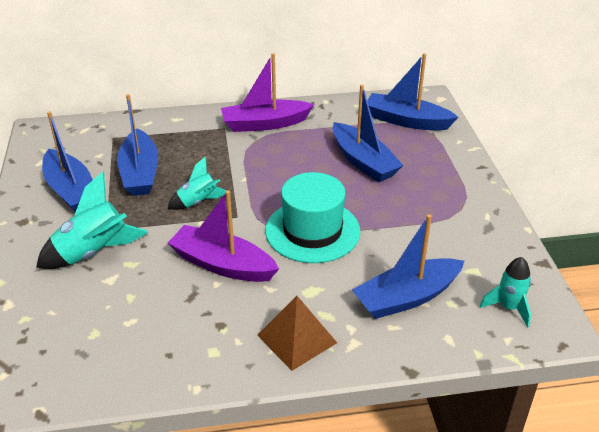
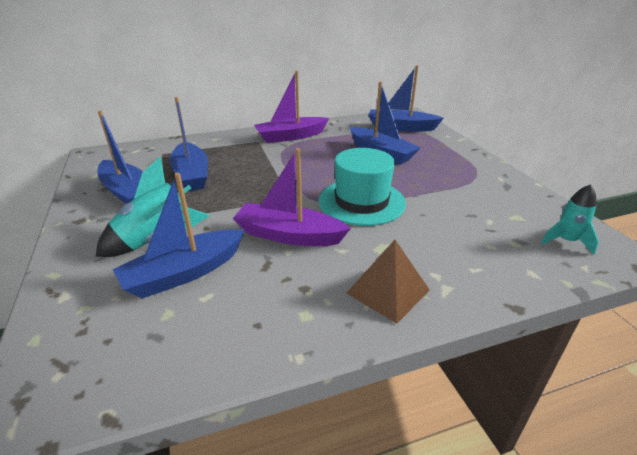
camera: 10 degrees left, 5 degrees down
turquoise rocket [168,156,227,210] -> none
blue boat [352,214,464,319] -> blue boat moved to [112,173,245,298]

